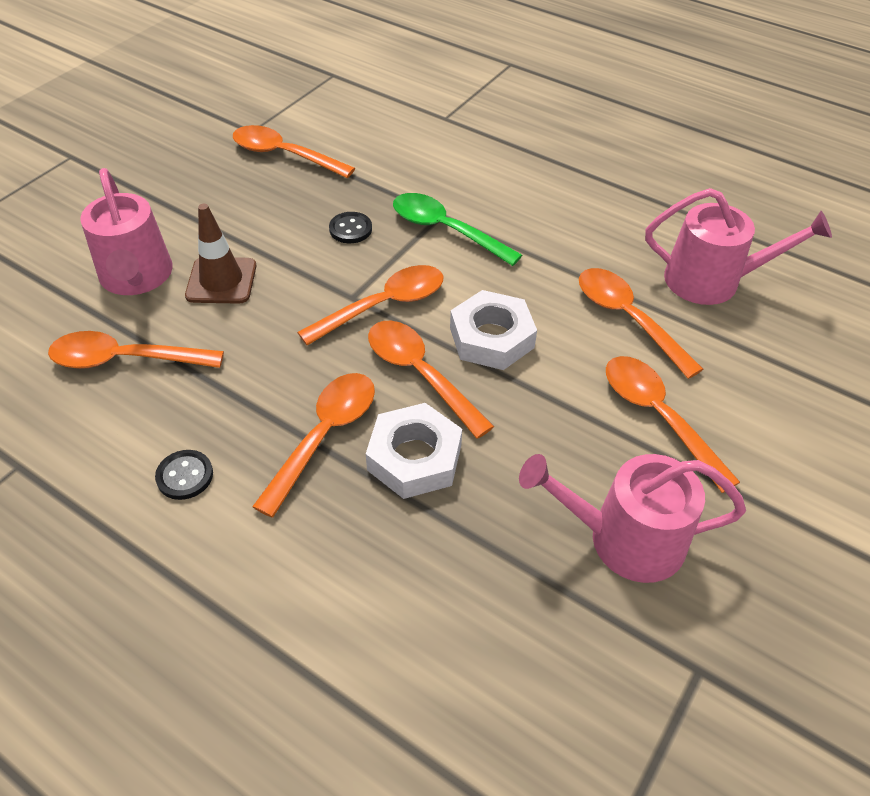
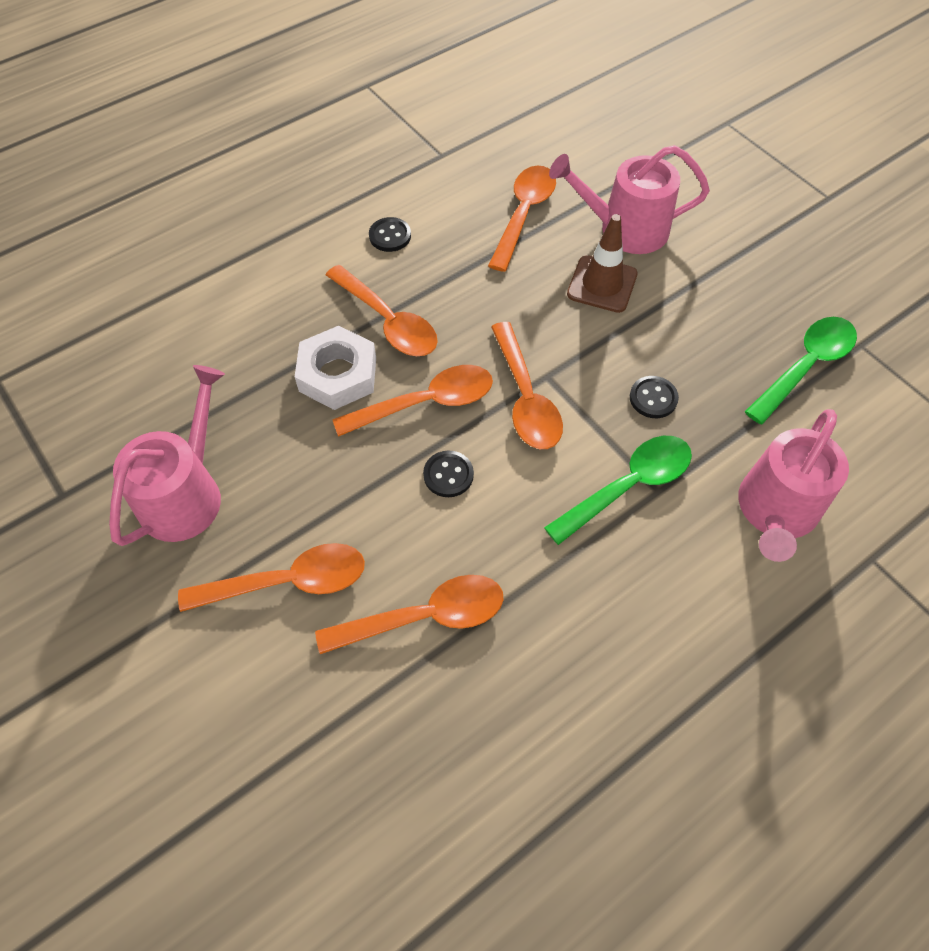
camera: 110 degrees right, 10 degrees up
orange spoon [233,125,355,178] -> green spoon [745,317,857,424]
white nut [450,290,537,370] -> black button [423,451,474,497]
pink watering can [645,188,832,305] -> pink watering can moved to [738,409,849,562]

